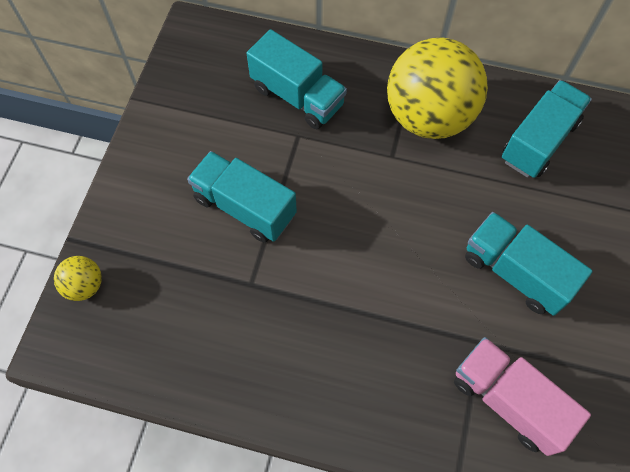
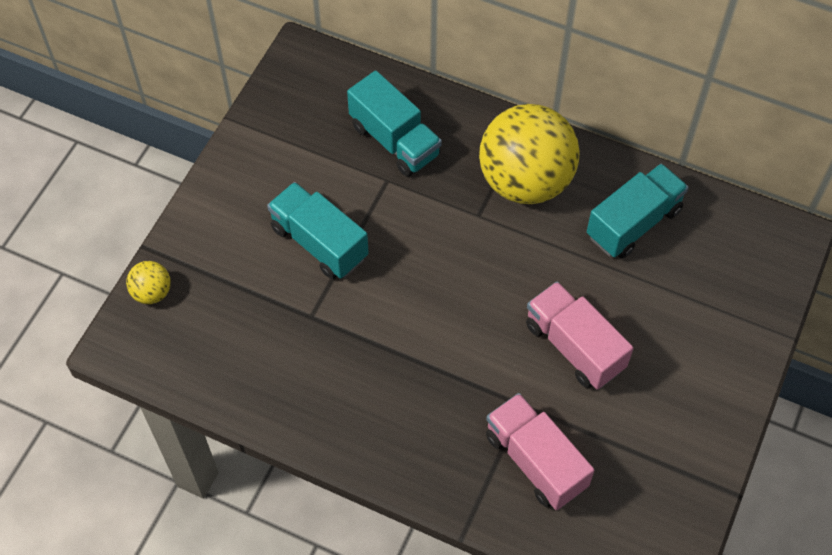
camera: 10 degrees right, 5 degrees down
turquoise truck [465,212,593,316] -> pink truck [526,281,633,390]

